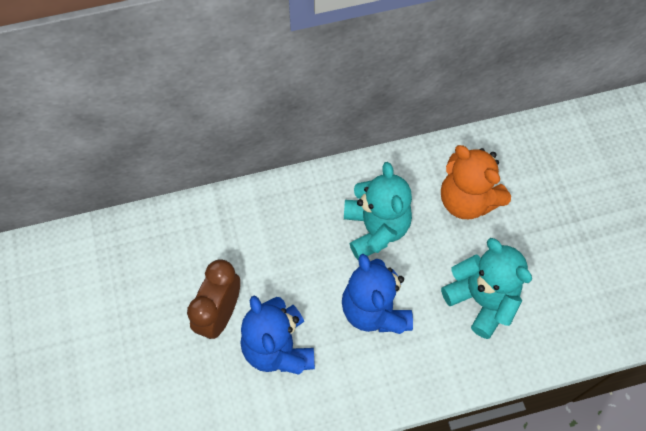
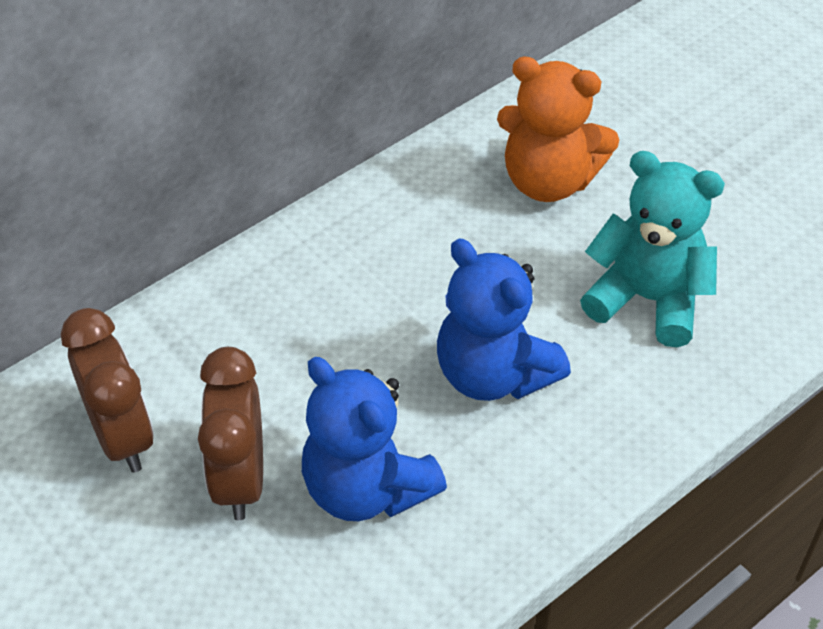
camera: 25 degrees left, 15 degrees down
turquoise teddy bear [344,162,412,260] -> none
none -> brown clock [61,308,154,473]

